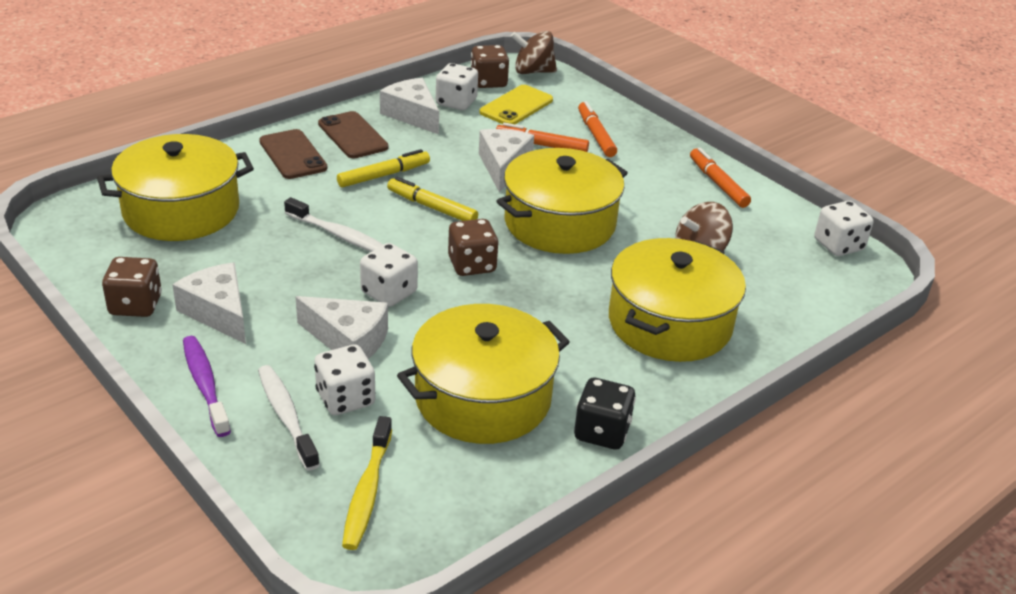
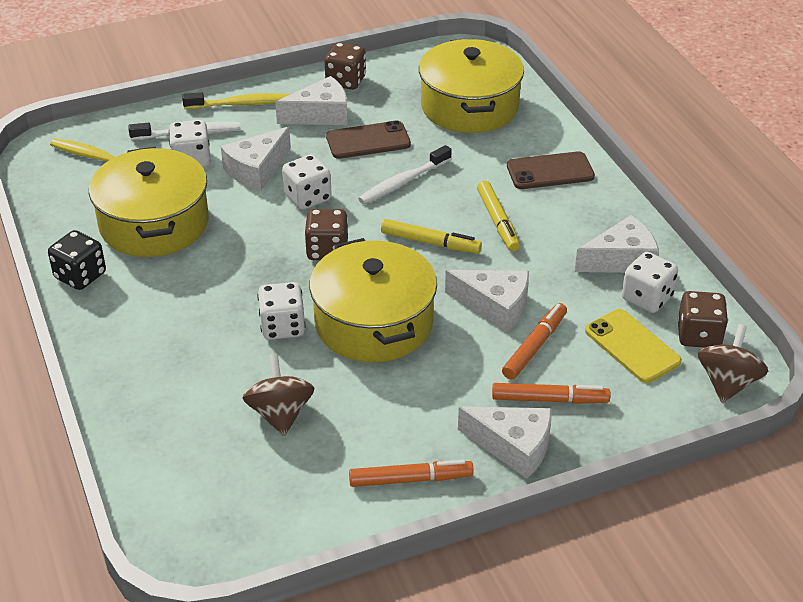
camera: 110 degrees right, 5 degrees up
purple toothbrush [183,336,231,437] -> yellow toothbrush [182,92,290,109]
brown phone [318,111,389,158] -> brown phone moved to [326,120,411,159]
yellow marker [387,177,478,221] -> yellow marker turned 60 degrees clockwise [381,219,482,254]
yellow pot [609,238,746,362] -> none
white dice [815,201,873,256] -> white dice moved to [257,282,306,340]
none -> white cheese [458,406,552,479]

